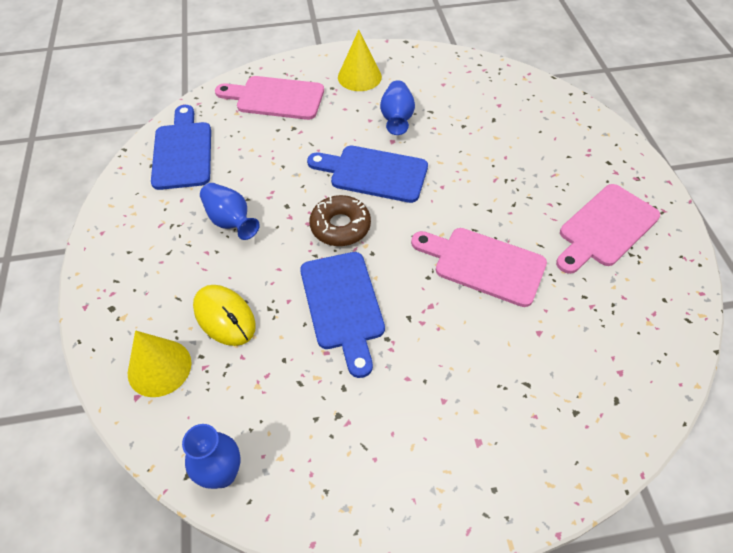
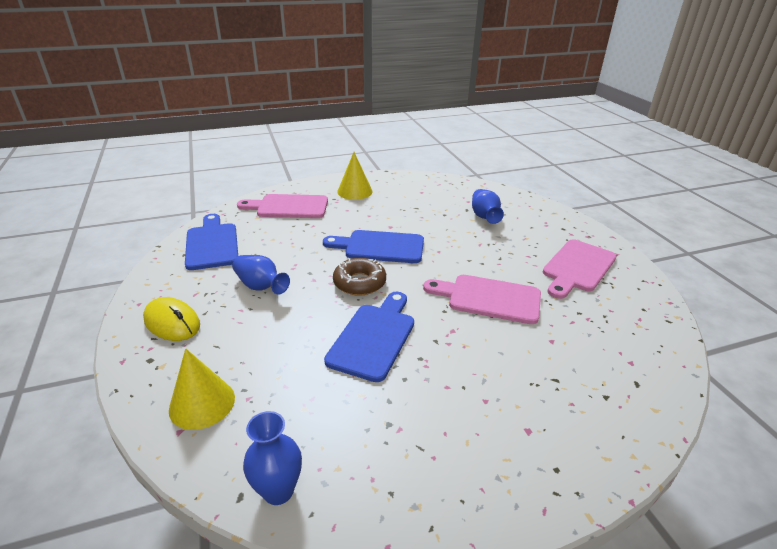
camera: 10 degrees left, 20 degrees down
yellow mouse [193,285,256,346] -> yellow mouse moved to [143,297,200,341]
blue cutting board [300,252,385,378] -> blue cutting board turned 135 degrees counterclockwise [324,292,414,382]
blue vase [380,80,415,135] -> blue vase moved to [472,189,504,224]

